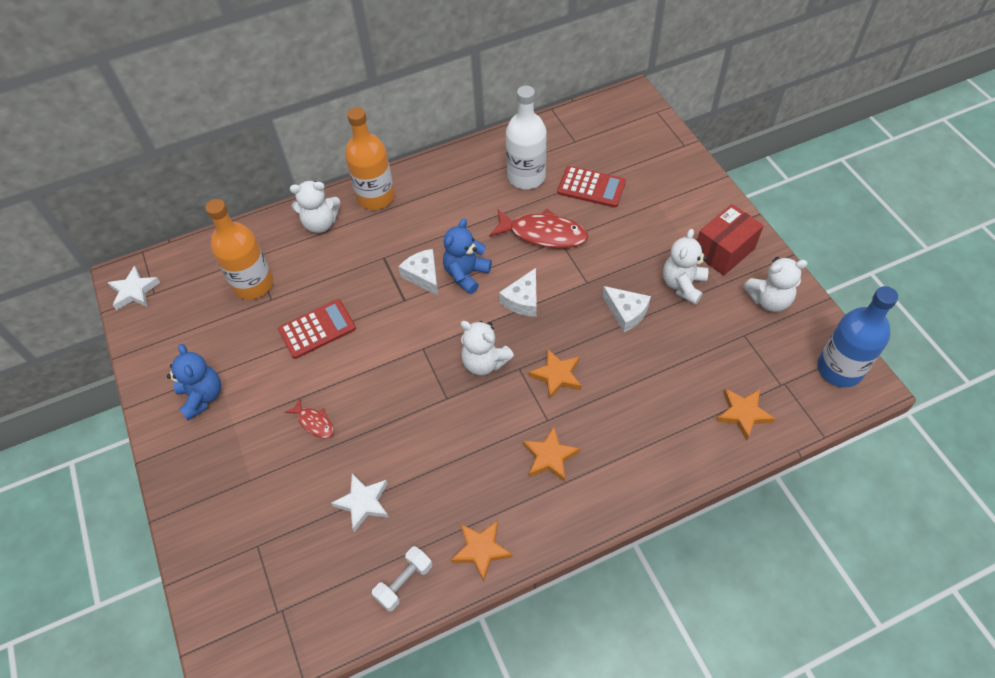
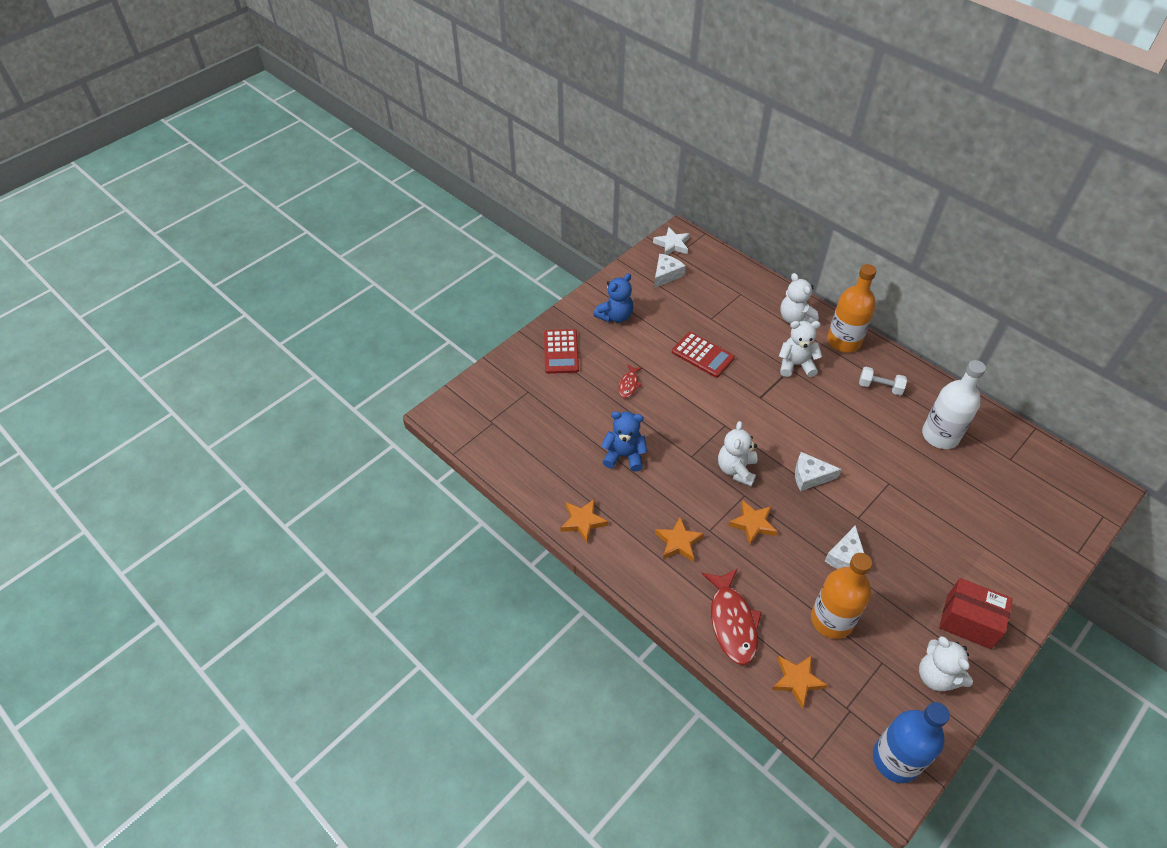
camera: 65 degrees right, 5 degrees down
orange bottle [205,199,273,300] -> orange bottle moved to [811,553,872,639]
white star [331,474,389,532] -> none
white dumbbell [372,546,432,612] -> white dumbbell moved to [859,367,907,395]
white cheese [398,249,438,295] -> white cheese moved to [654,254,686,288]
blue teddy bear [443,218,492,294] -> blue teddy bear moved to [601,411,648,472]
red fish [489,208,588,248] -> red fish moved to [702,568,762,665]
red calculator [557,166,626,207] -> red calculator moved to [544,329,579,374]
white teddy bear [663,229,708,305] -> white teddy bear moved to [779,321,822,377]

